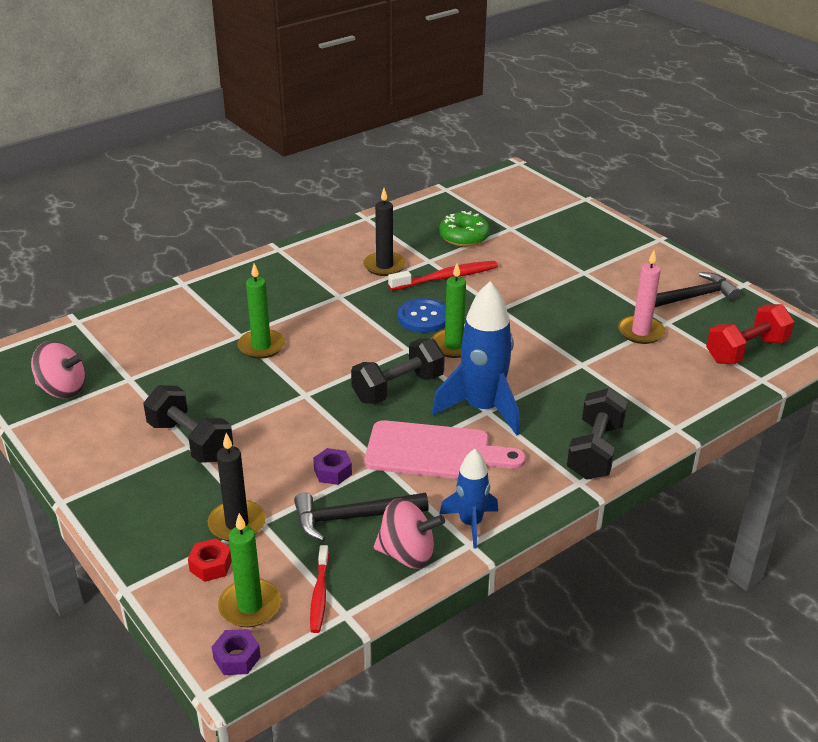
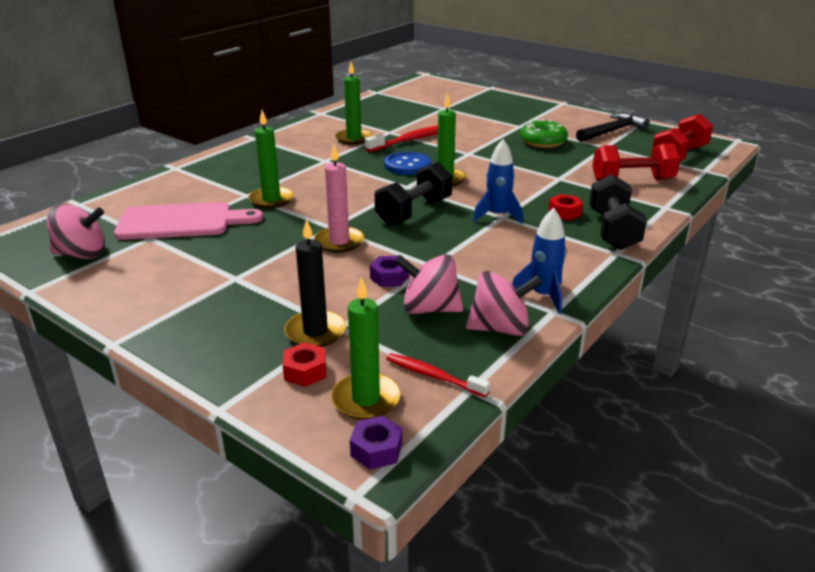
camera: 15 degrees left, 5 degrees down
black dumbbell [143,385,233,463] -> none
black hammer [294,492,429,541] -> pink spinning top [394,254,463,314]
red toothbrush [310,545,329,633] -> red toothbrush turned 135 degrees clockwise [386,353,490,397]
black candle [363,188,406,276] -> green candle [335,62,373,145]
pink cutting board [365,420,526,479] -> pink cutting board moved to [114,202,263,240]
blue rocket [432,282,520,436] -> blue rocket [473,139,523,224], size x0.58
green donut [439,211,490,247] -> green donut moved to [520,119,568,148]
pink candle [618,250,665,344] -> pink candle moved to [314,145,364,253]
none -> red nut [548,194,583,221]
none -> red dumbbell [592,143,680,181]

